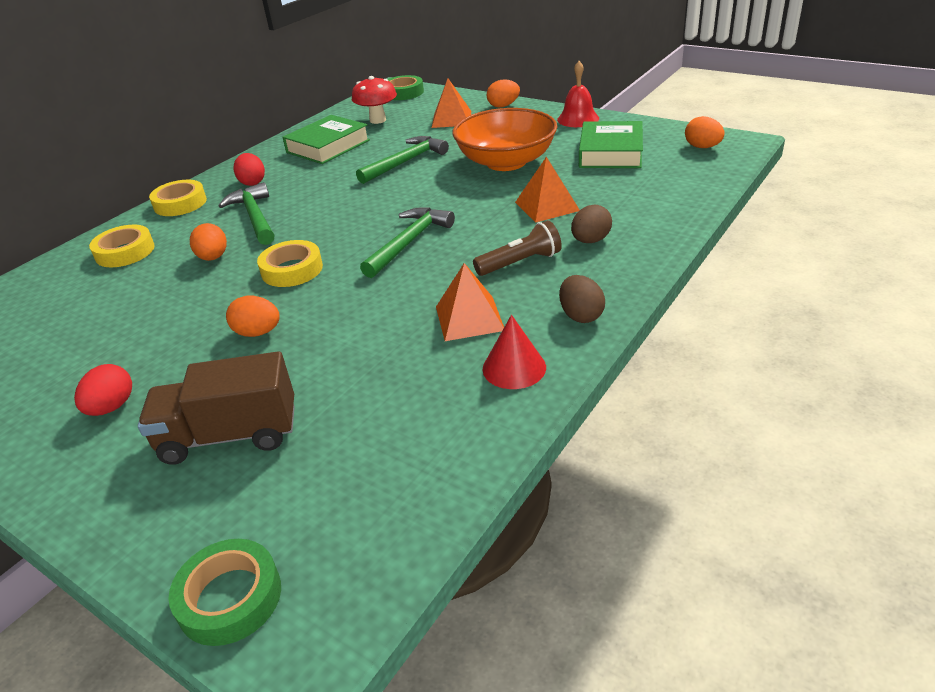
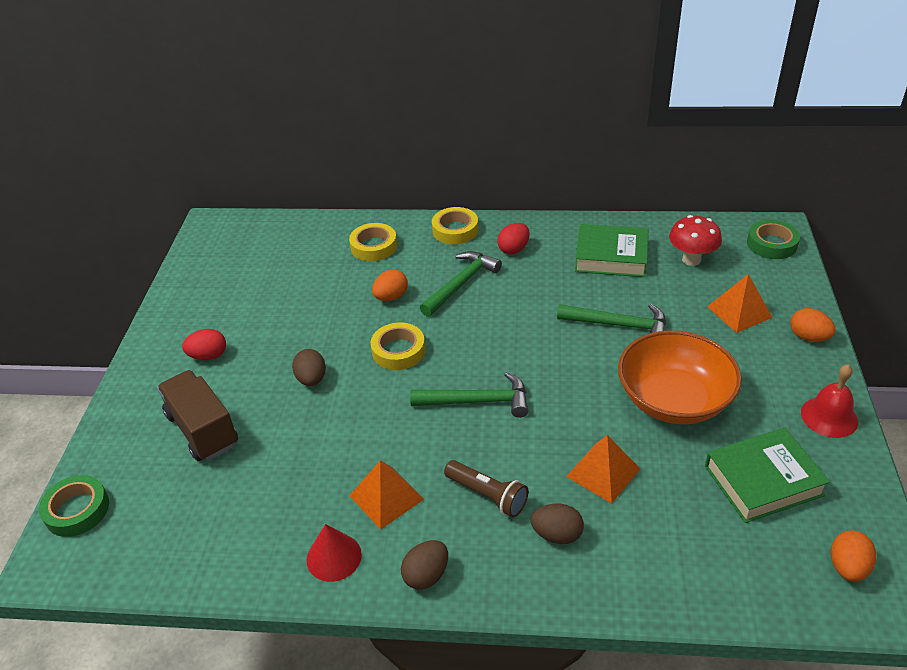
camera: 60 degrees right, 5 degrees up
orange egg [226,295,280,337] -> brown egg [292,349,326,386]

